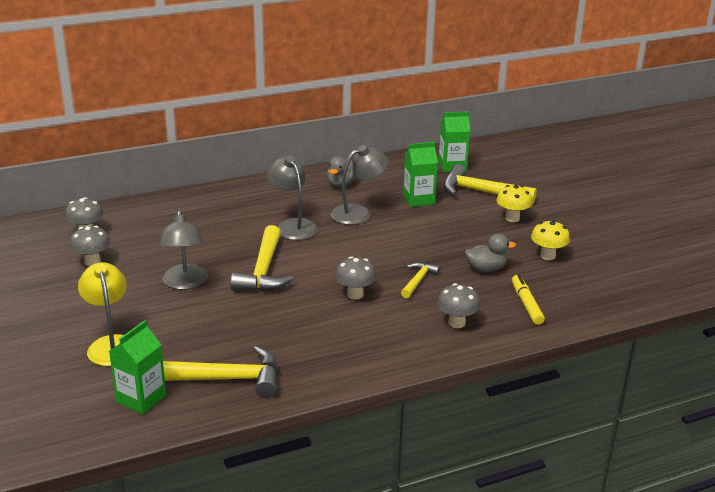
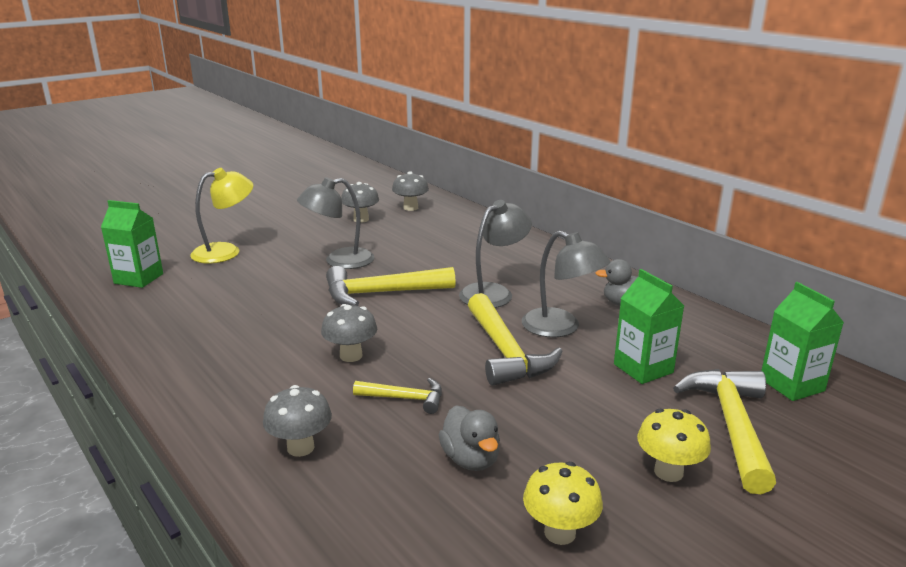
camera: 75 degrees right, 5 degrees down
yellow hammer [163,346,278,398] -> yellow hammer moved to [468,293,563,386]
yellow marker [512,274,545,325] -> none

